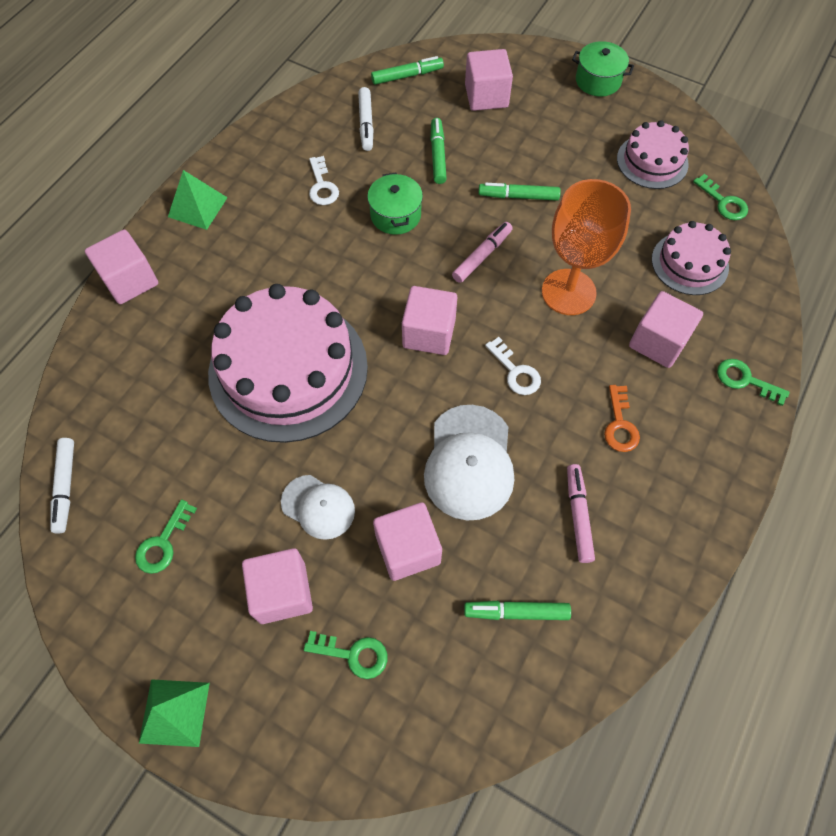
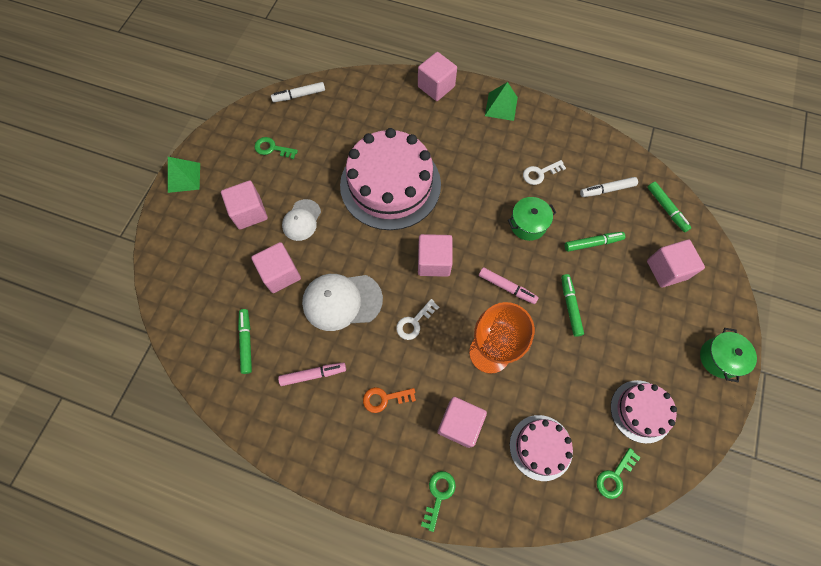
camera: 80 degrees right, 5 degrees up
green key [304,631,387,679] -> none

